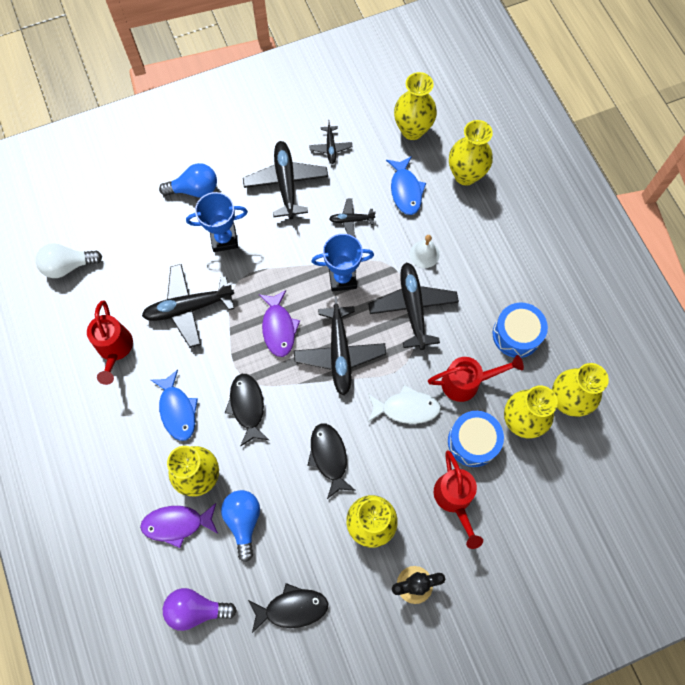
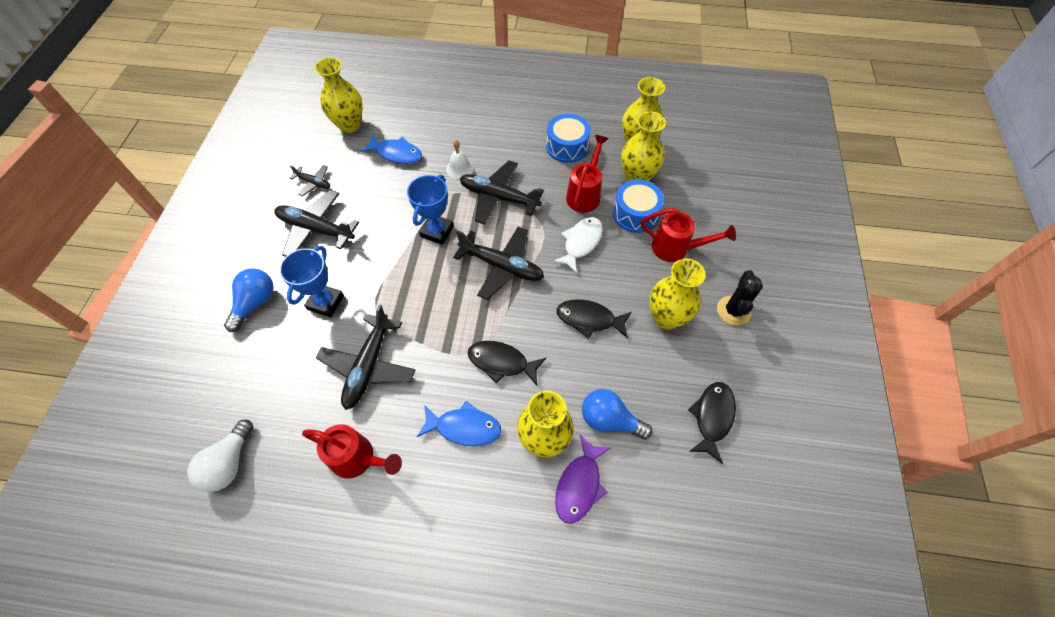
camera: 60 degrees left, 10 degrees down
purple light bulb [163,588,237,631] -> none
purple fish [259,290,300,357] -> none
black plane [329,198,376,237] -> none
yellow vase [449,120,493,186] -> none

